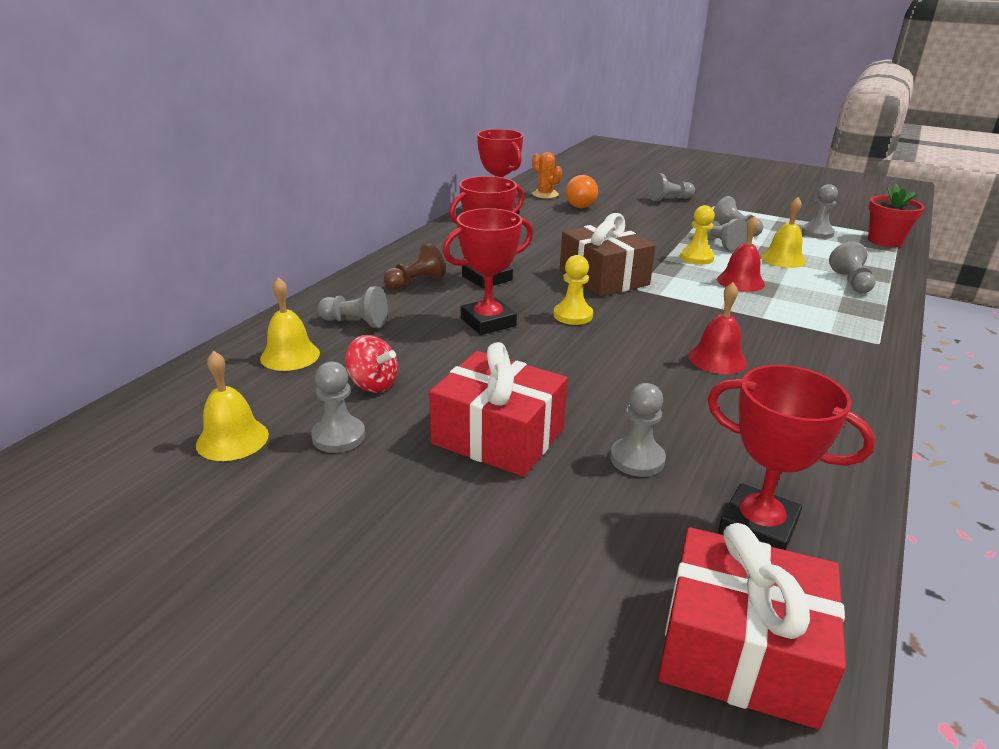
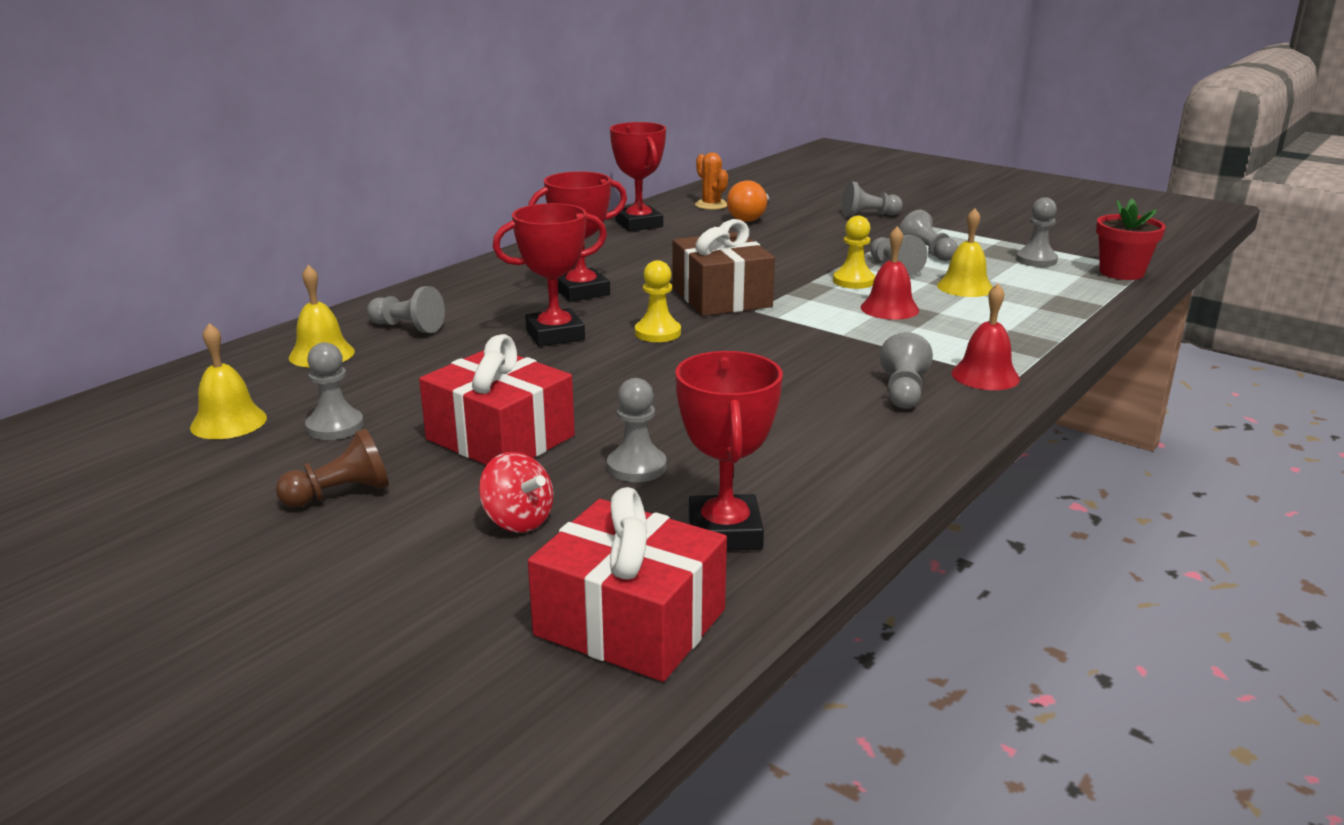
camera: 10 degrees right, 5 degrees down
red spinning top [345,335,398,393] -> red spinning top moved to [479,452,554,533]
brown pawn [384,243,446,290] -> brown pawn moved to [276,428,389,507]
red bell [688,282,747,374] -> red bell moved to [952,284,1020,390]
red trophy [707,365,875,550] -> red trophy turned 45 degrees clockwise [675,351,783,550]
grey pawn [829,241,875,293] -> grey pawn moved to [880,332,933,409]

